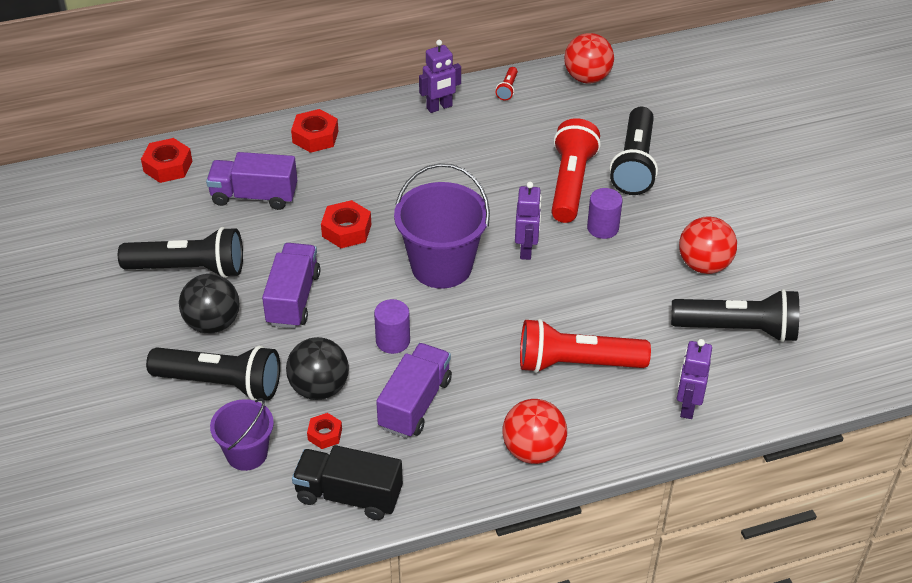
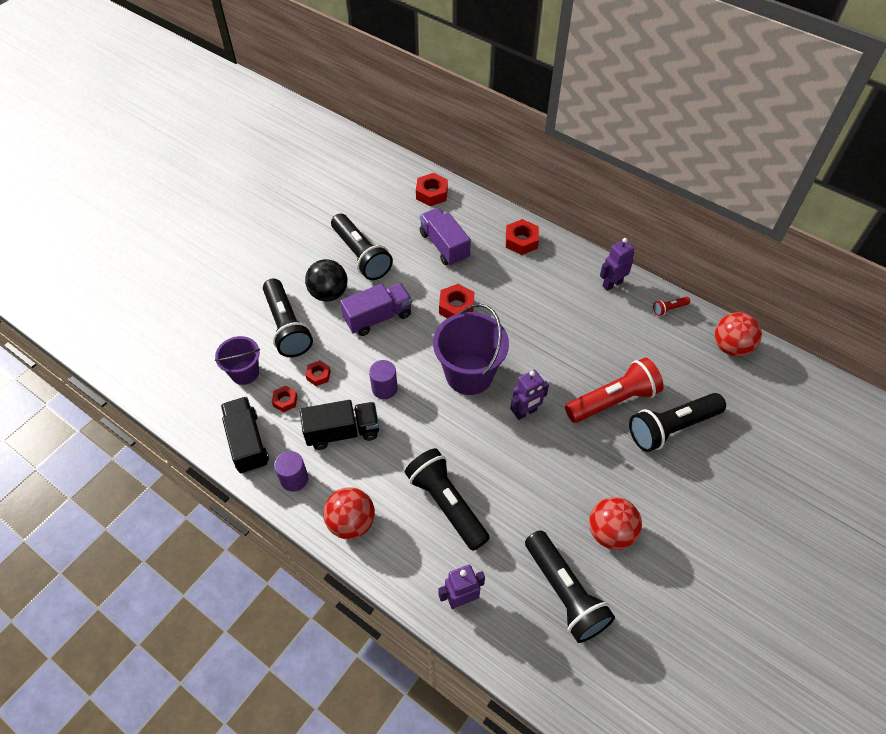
camera: 55 degrees right, 10 degrees up
black ball [286,337,349,400] -> red nut [305,360,331,386]
purple truck [376,343,452,438] -> black truck [300,400,379,450]
purple robot [419,40,461,113] -> purple robot turned 120 degrees clockwise [600,238,634,291]
red flashlight [520,318,651,373] -> black flashlight [405,448,490,551]
purple cylinder [587,188,623,239] -> purple cylinder moved to [274,451,308,492]

